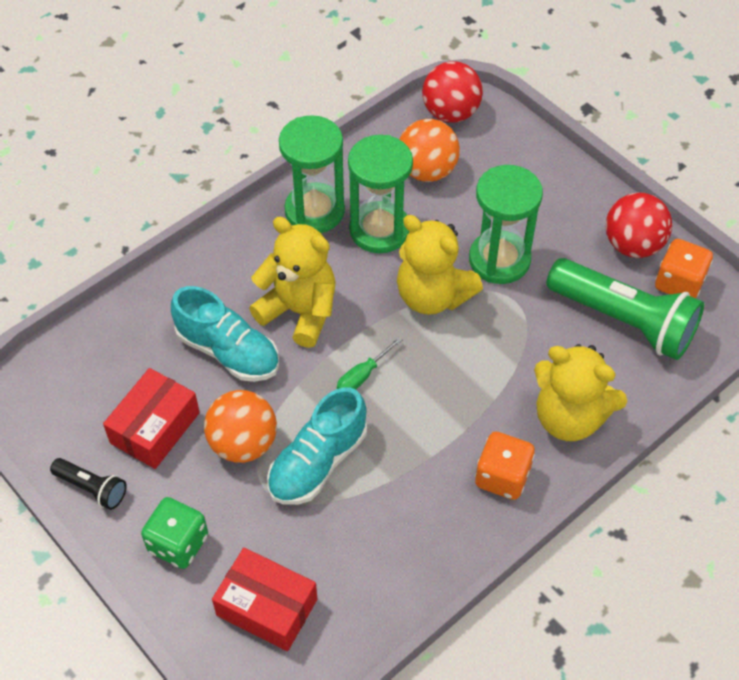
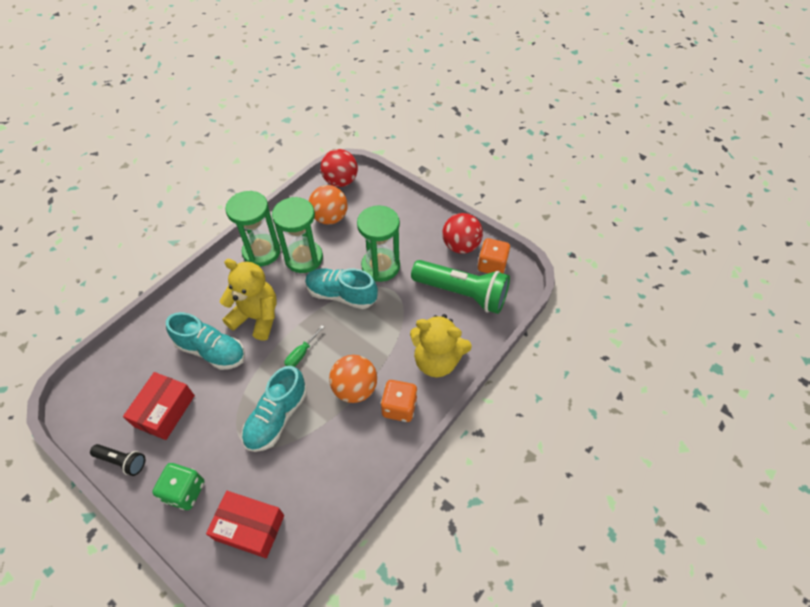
camera: 10 degrees left, 0 degrees up
orange ball [204,390,277,463] -> orange ball moved to [329,355,377,403]
yellow teddy bear [397,215,483,315] -> turquoise shoe [305,269,378,309]

